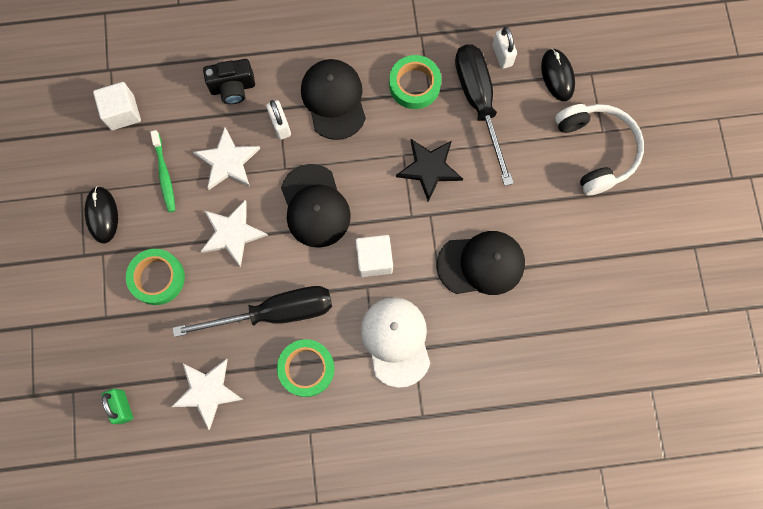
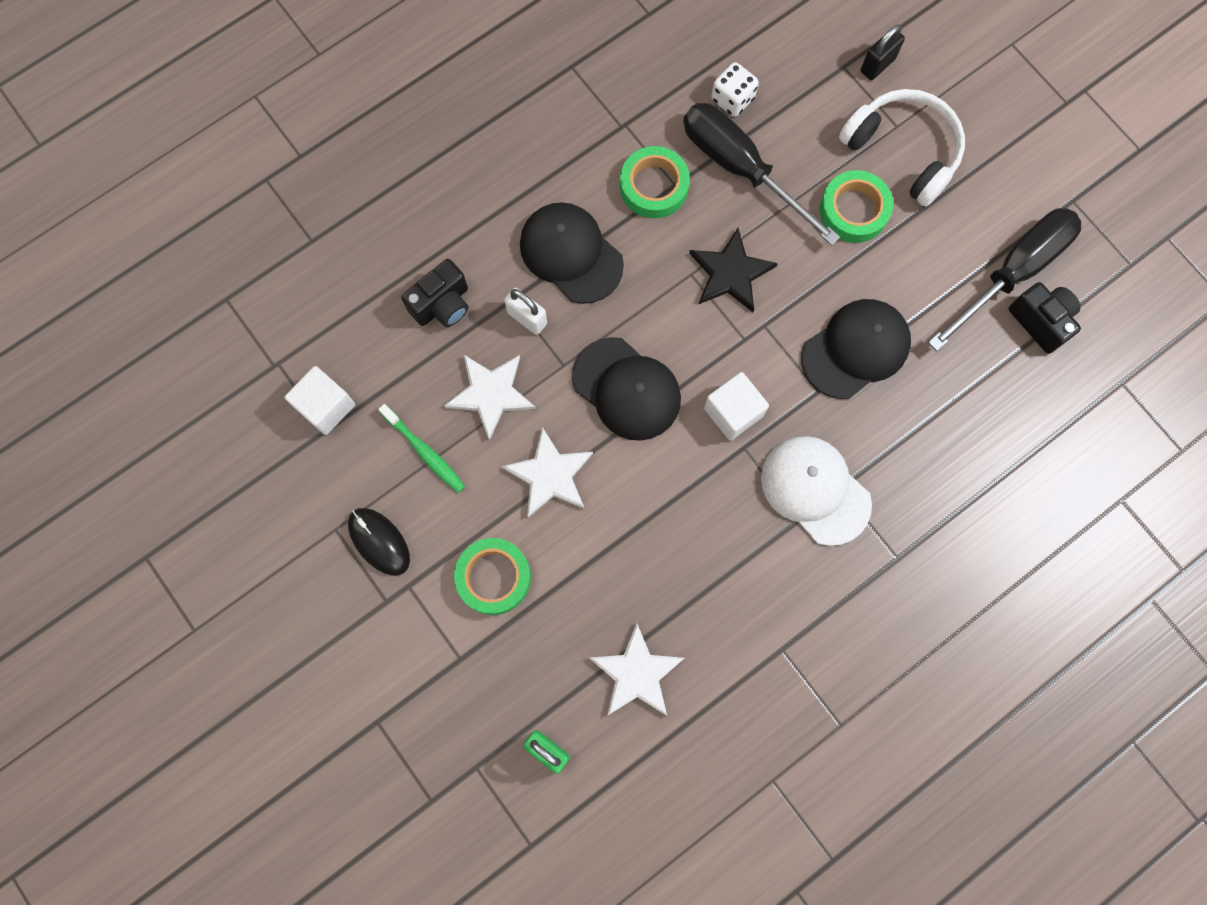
camera: 30 degrees left, 0 degrees up
black screwdriver [173,286,332,337] -> black screwdriver moved to [928,208,1081,351]
green tape [277,339,335,397] -> green tape moved to [820,170,893,243]
white padlock [492,27,517,69] -> white dice [711,62,759,117]
black mouse [541,48,575,101] -> none
none -> black padlock [861,25,905,80]
none -> black camera [1009,282,1081,354]

